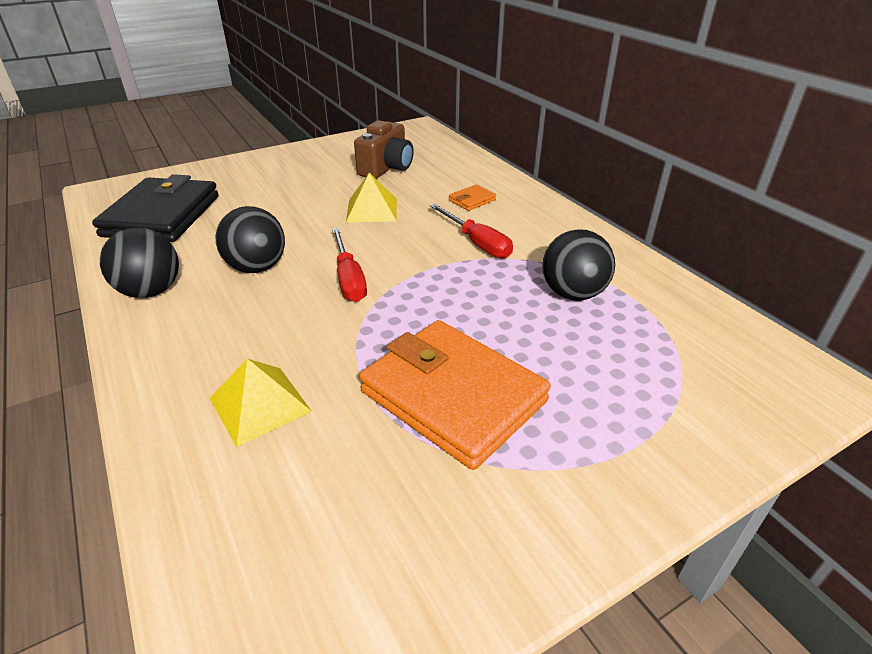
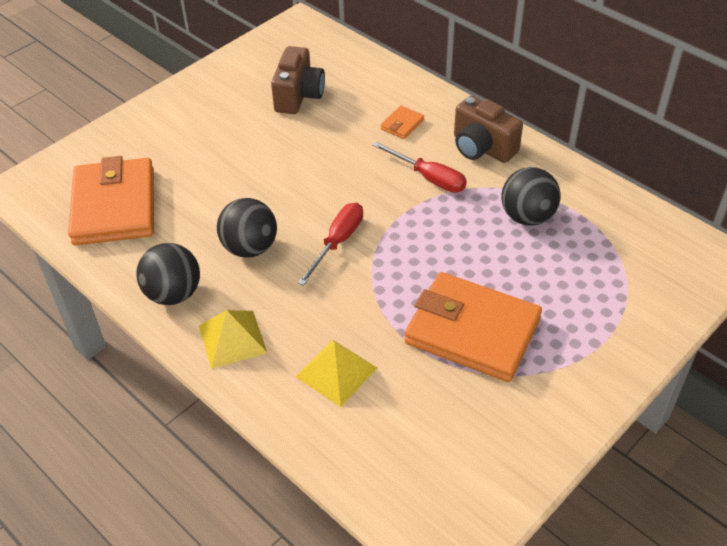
camera: 15 degrees left, 10 degrees up
black wallet [92,174,219,242] -> orange wallet [68,156,154,245]
red screwdriver [332,228,367,302] -> red screwdriver turned 120 degrees counterclockwise [297,203,363,286]
yellow pyramid [346,173,397,223] -> yellow pyramid moved to [199,310,267,369]
none -> brown camera [454,96,523,163]

